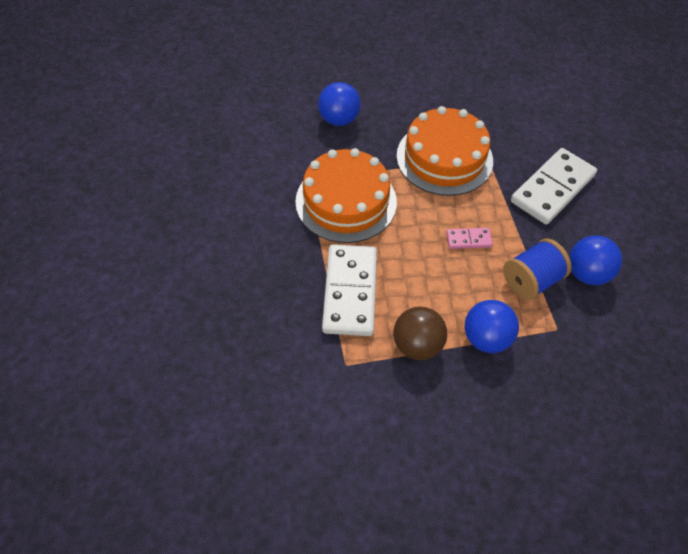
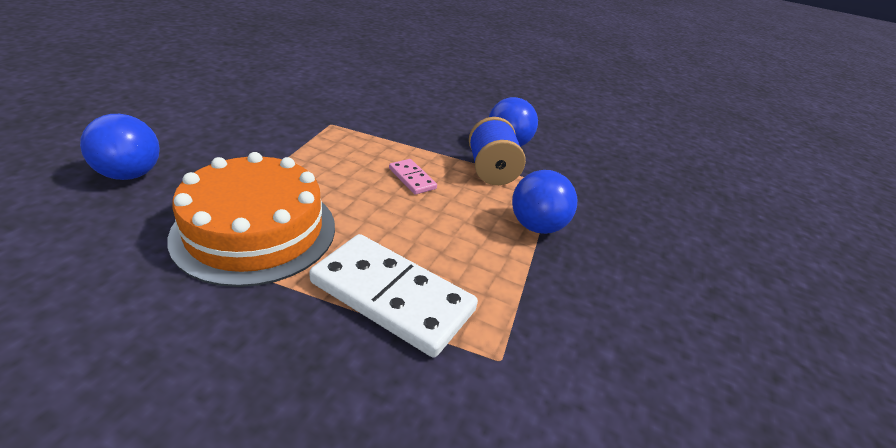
camera: 65 degrees left, 20 degrees down
brown ball [393,306,447,360] -> none
orange cake [396,106,493,196] -> none
pink domino [446,228,493,249] -> pink domino turned 60 degrees counterclockwise [389,159,437,195]
white domino [511,148,597,225] -> none

